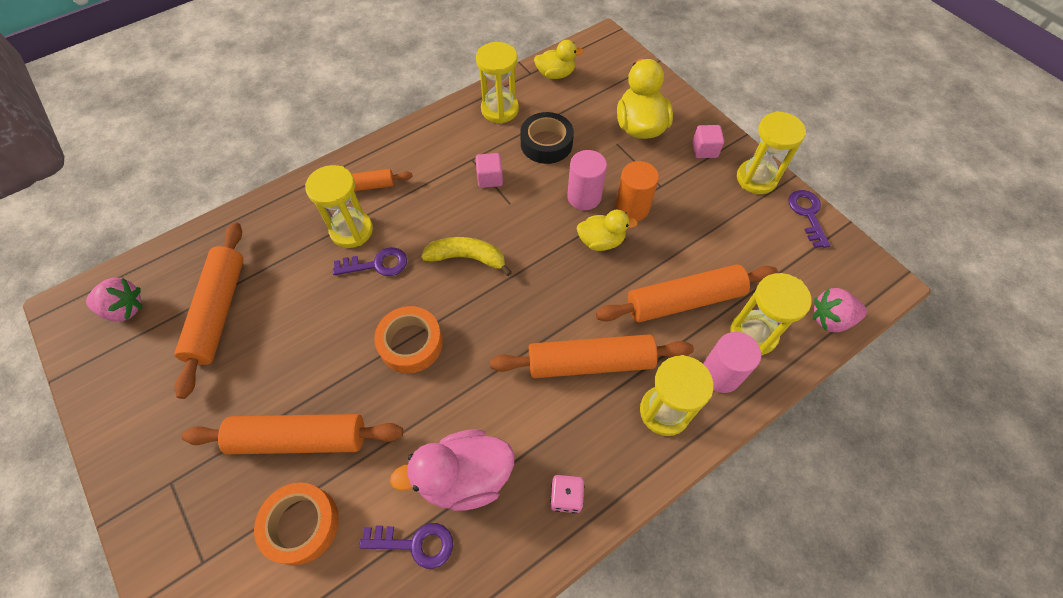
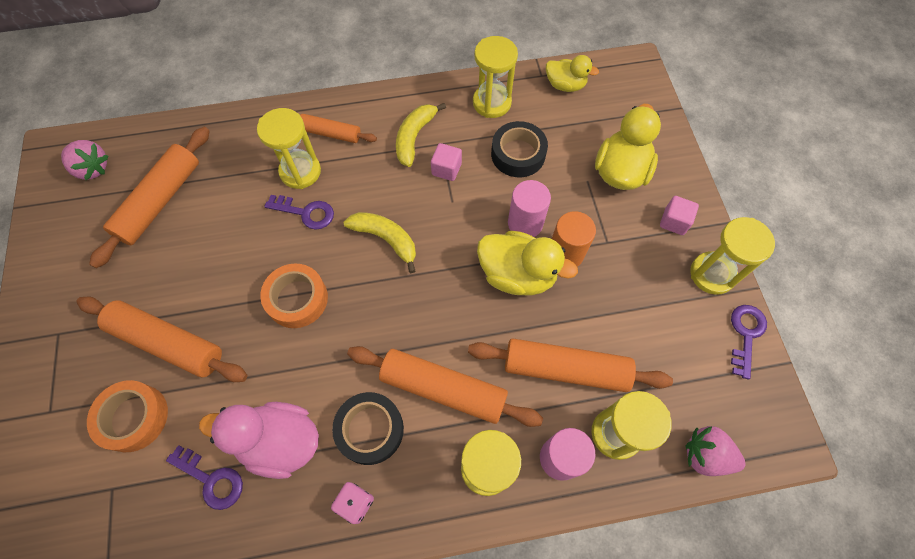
camera: 25 degrees right, 5 degrees up
yellow duck [577,210,638,251] -> yellow duck [477,231,578,296], size x1.60
none -> black tape [332,392,404,465]
none -> yellow banana [396,103,446,167]

